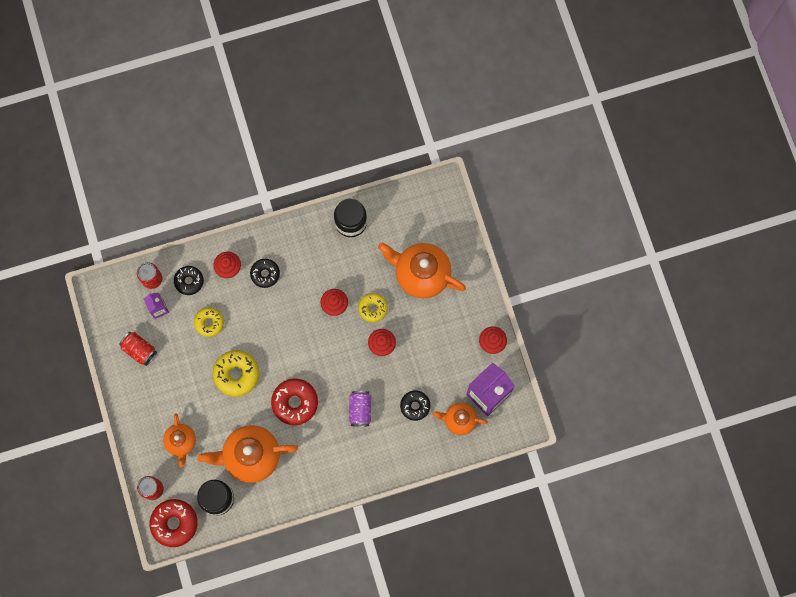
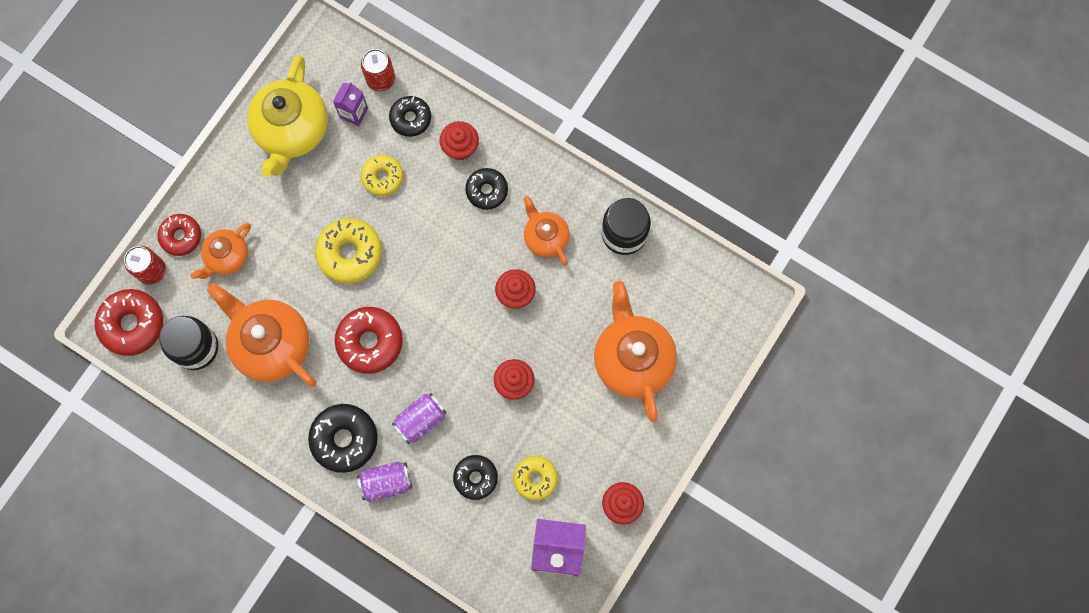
camera: 50 degrees right, 0 degrees up
red can [119,332,157,366] -> yellow teapot [247,55,328,177]
yellow donut [358,293,388,323] -> yellow donut moved to [513,456,558,501]
orange teapot [433,403,488,435] -> orange teapot moved to [523,196,570,265]
none -> red donut [157,214,201,256]
none -> black donut [308,404,378,473]
none -> purple can [357,462,412,502]

